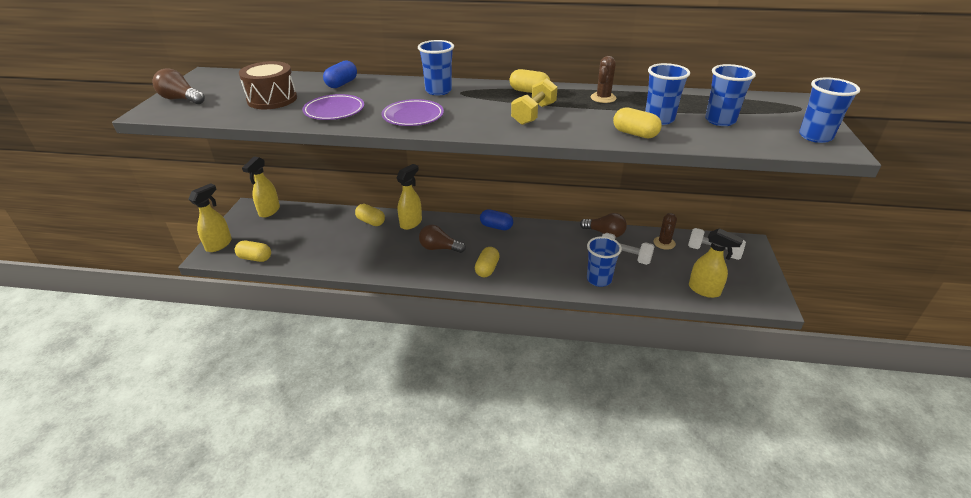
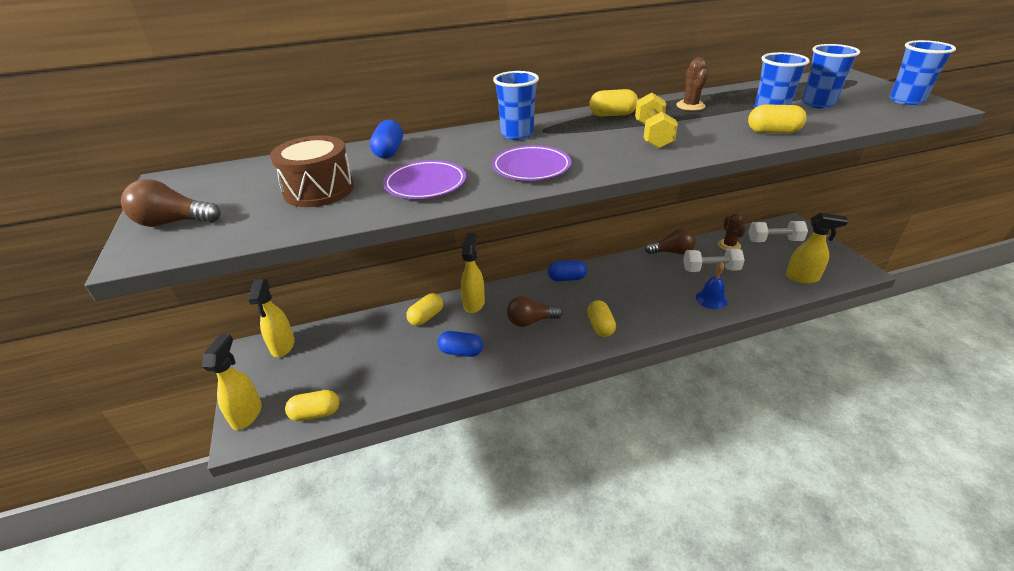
camera: 25 degrees left, 0 degrees up
yellow capsule [355,204,385,226] -> yellow capsule turned 60 degrees counterclockwise [406,293,443,326]
blue cup [587,236,622,287] -> blue bell [696,261,727,309]
none -> blue capsule [438,331,483,357]

